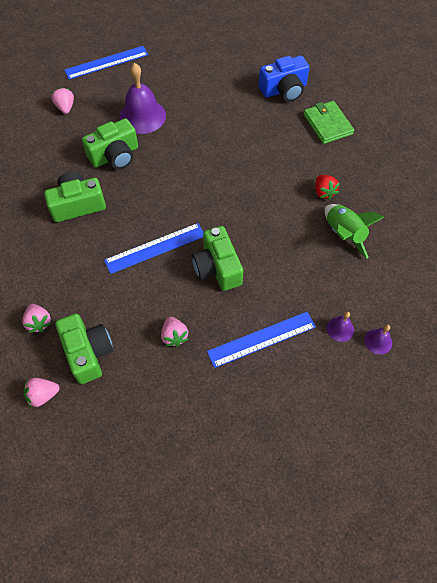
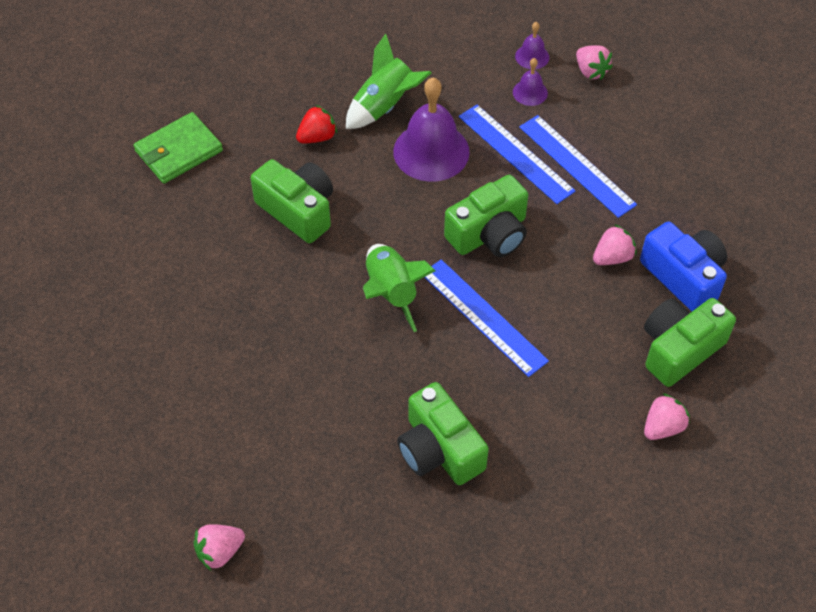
camera: 105 degrees left, 5 degrees down
pink strawberry [24,378,60,408] -> pink strawberry moved to [576,45,613,80]
blue ruler [64,46,149,79] -> blue ruler moved to [459,105,576,204]
green camera [82,118,138,169] -> green camera moved to [251,159,333,243]
purple bell [119,63,166,134] -> purple bell moved to [393,77,470,182]
blue camera [259,56,310,102] -> blue camera moved to [640,221,727,312]
none -> green rocket [363,244,436,332]

